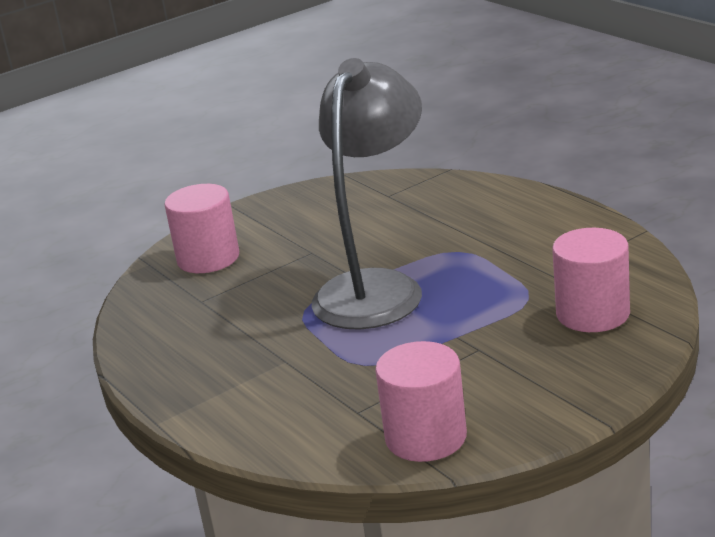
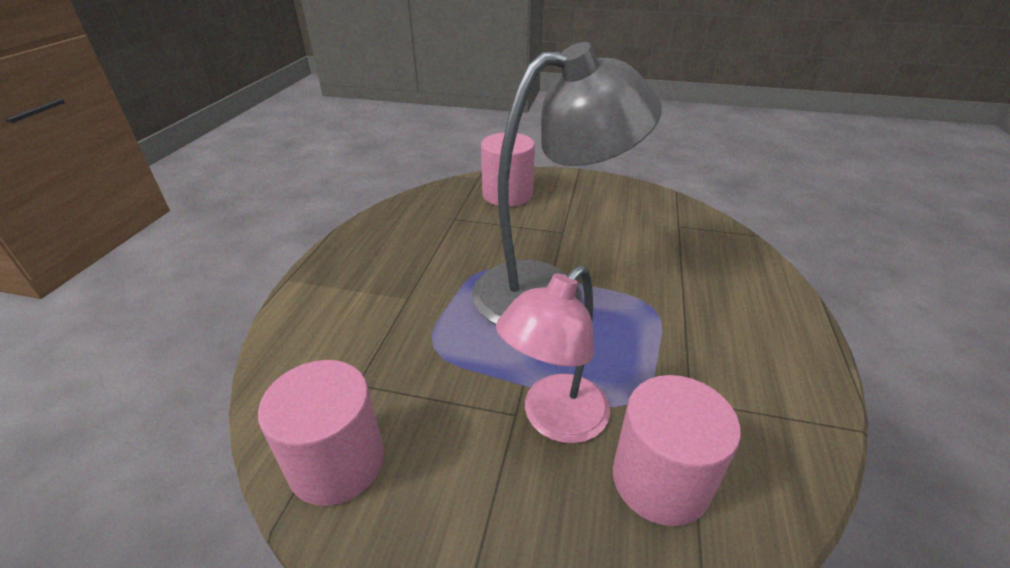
camera: 45 degrees right, 10 degrees up
none -> pink lamp [496,265,610,443]

